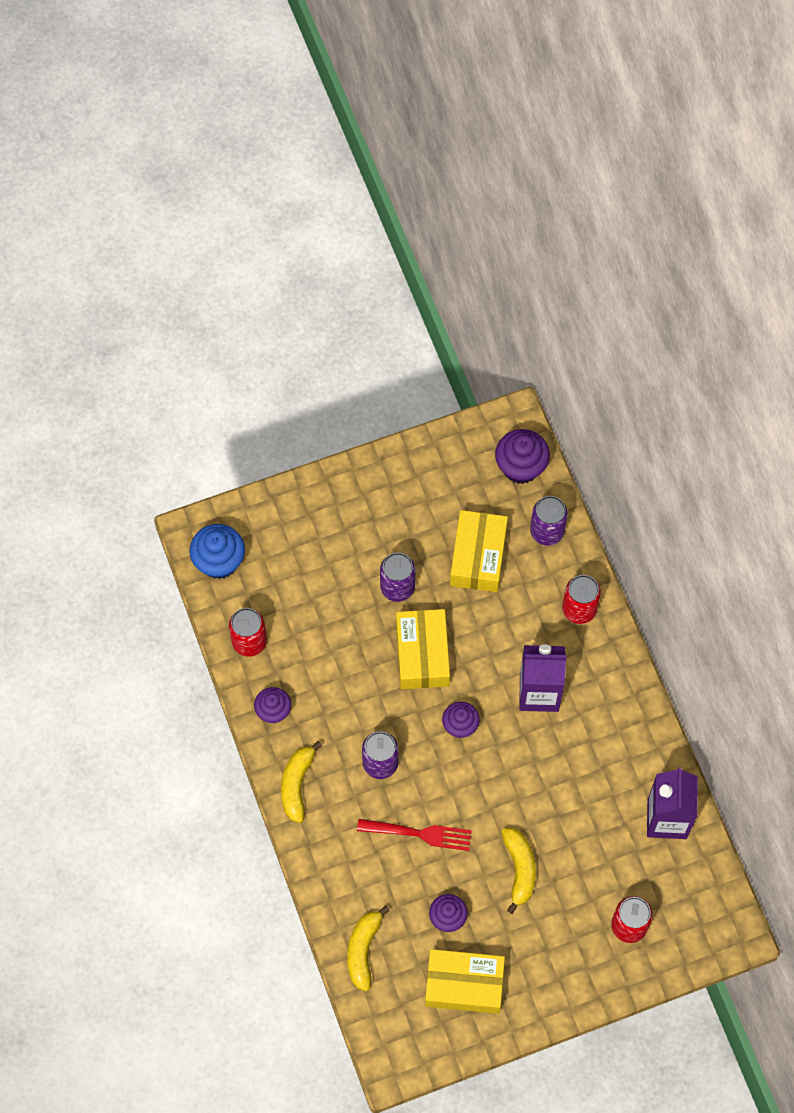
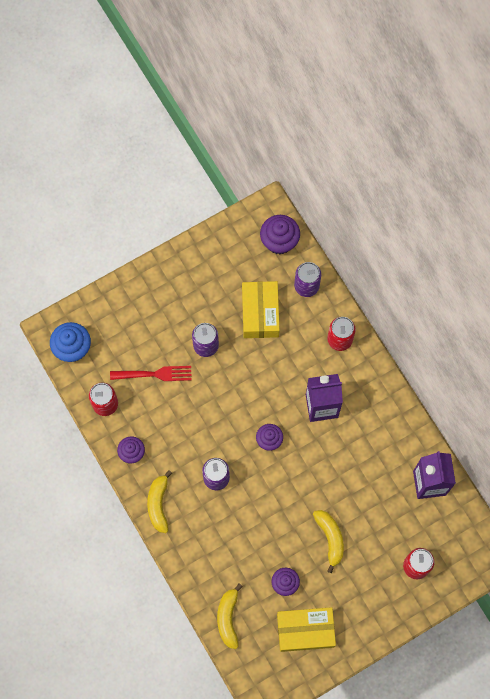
camera: 10 degrees left, 5 degrees up
red fork [357,819,472,851] -> red fork moved to [110,366,192,381]
yellow box [396,609,450,689] -> none

